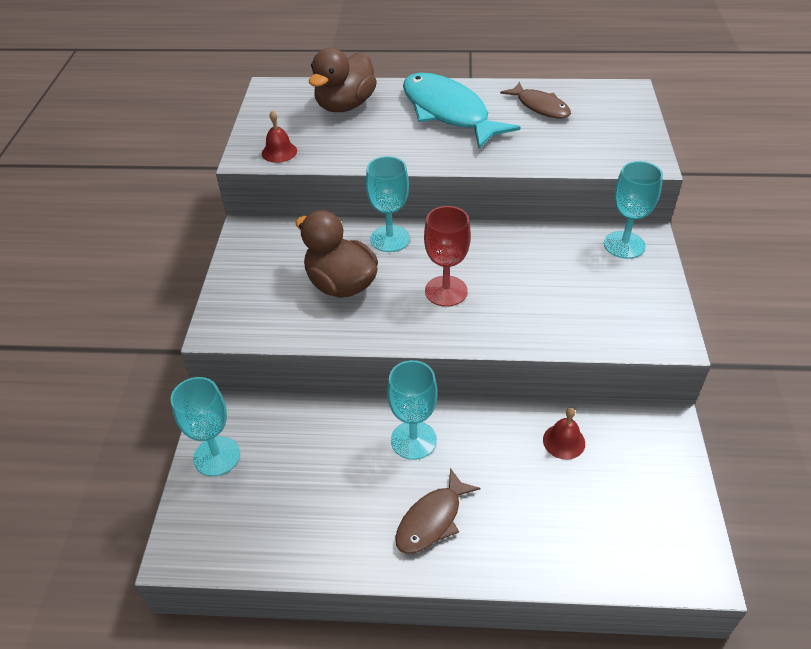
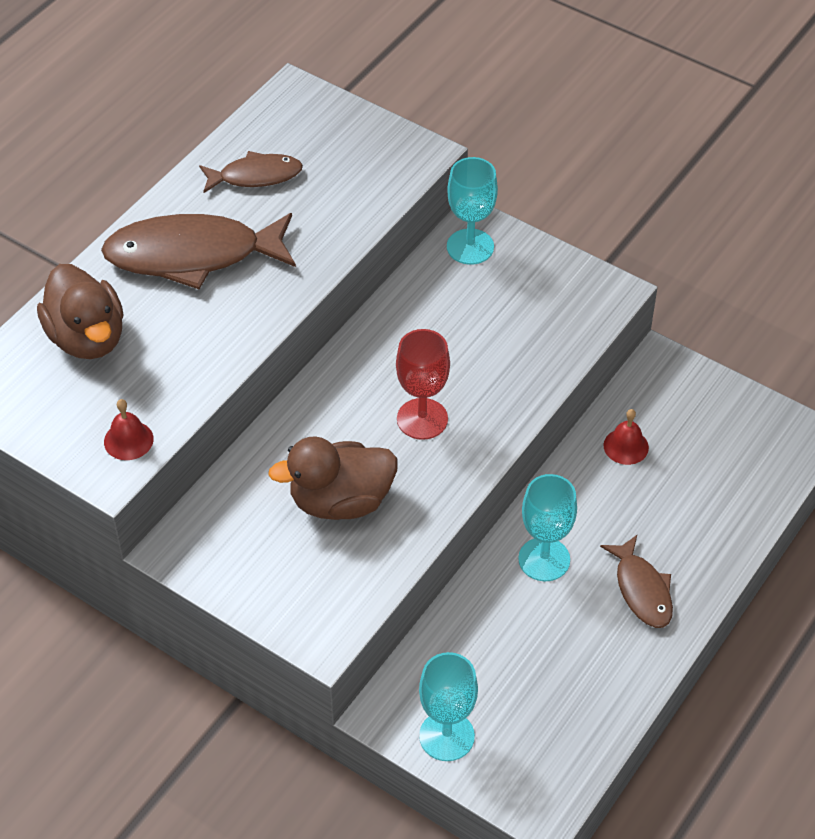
camera: 60 degrees left, 5 degrees up
turquoise goblet [366,156,410,252] -> none
turquoise fish [403,73,520,149] -> brown fish [101,213,296,289]

